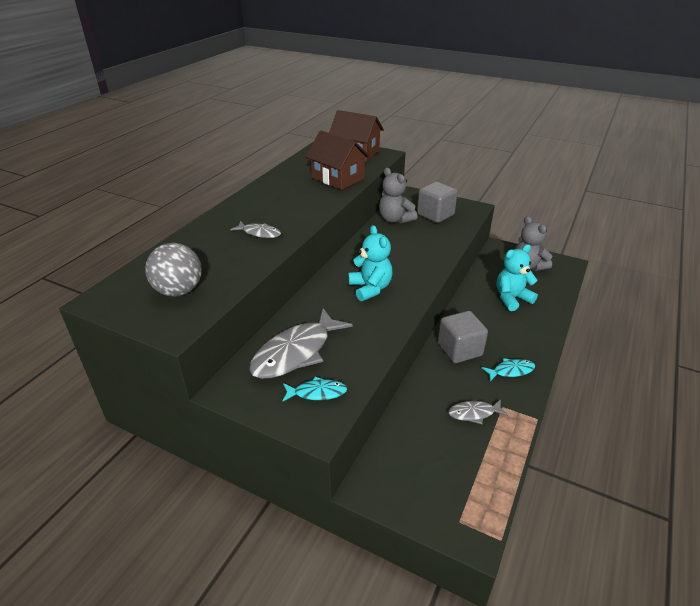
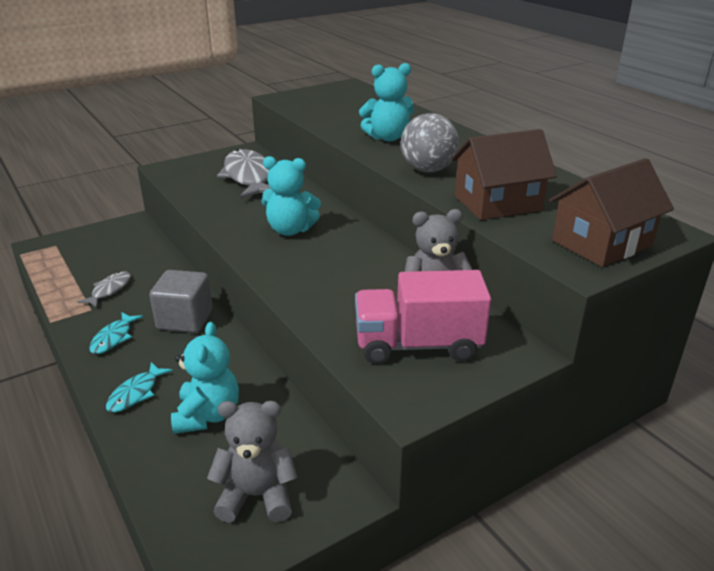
camera: 120 degrees right, 5 degrees down
grey ball [145,243,202,297] -> grey ball moved to [401,113,459,172]
grey fish [231,221,281,238] -> turquoise teddy bear [359,63,414,141]
turquoise fish [283,377,347,401] -> turquoise fish moved to [106,362,173,412]
grey cube [417,182,458,223] -> pink truck [355,270,491,364]

